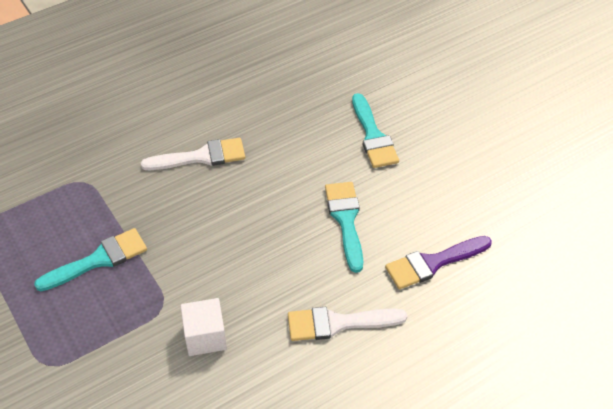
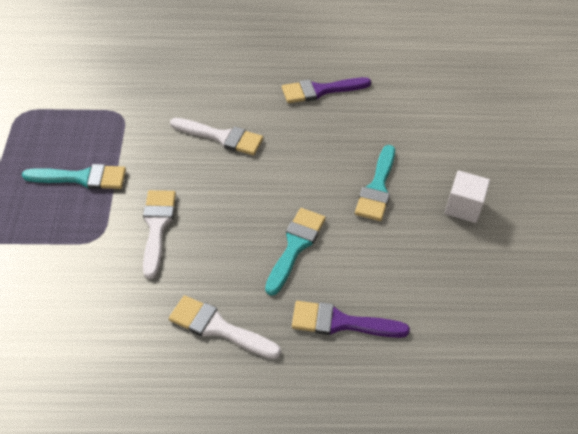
camera: 30 degrees right, 0 degrees up
white cube [180,298,227,356] -> white cube moved to [445,170,490,223]
none -> white brush [143,190,176,279]
none -> purple brush [282,77,371,103]

